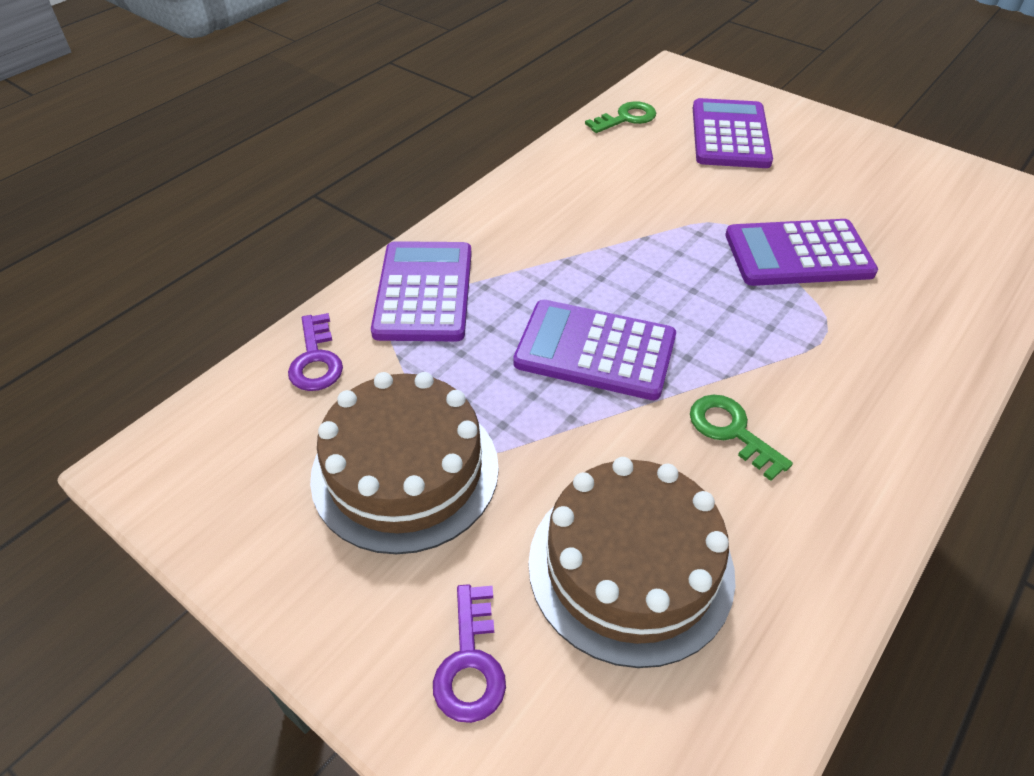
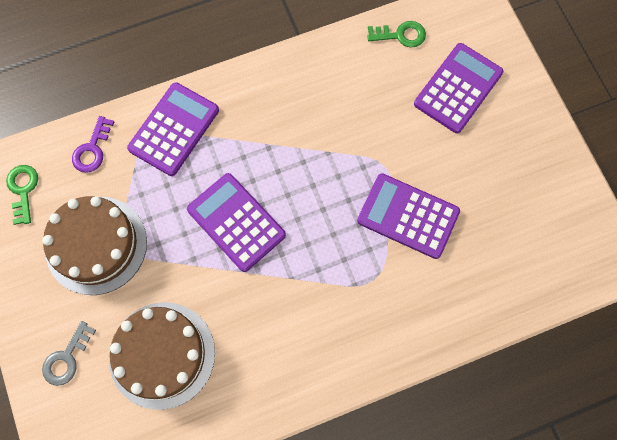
camera: 30 degrees right, 25 degrees up
purple key [433,584,506,723] -> grey key [42,321,96,386]
green key [690,395,793,481] -> green key moved to [6,165,38,225]

